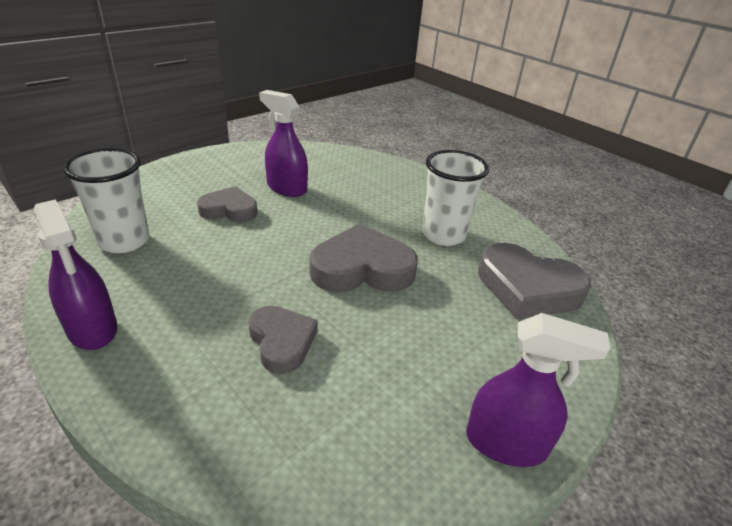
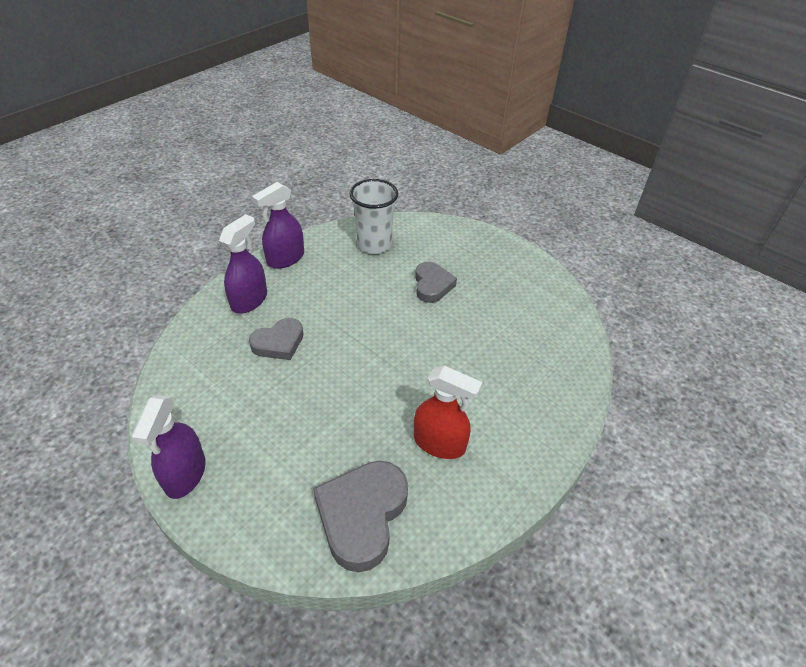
camera: 85 degrees right, 10 degrees up
purple spray bottle [259,90,308,197] -> purple spray bottle moved to [219,214,267,313]
grey heart [310,223,418,292] -> none
white cup [422,150,489,246] -> red spray bottle [414,366,483,459]

